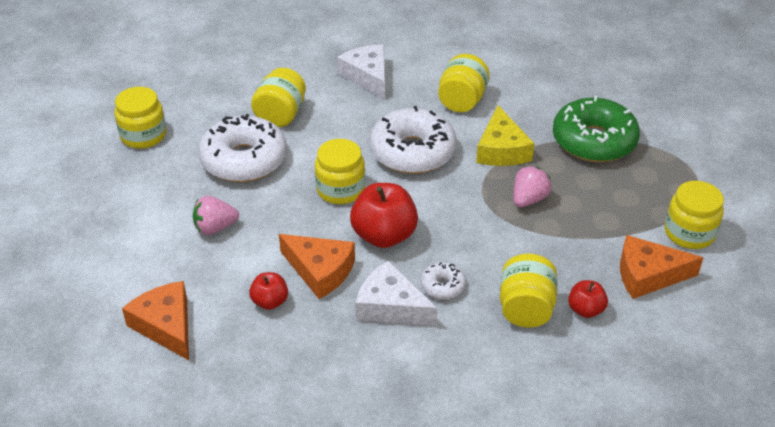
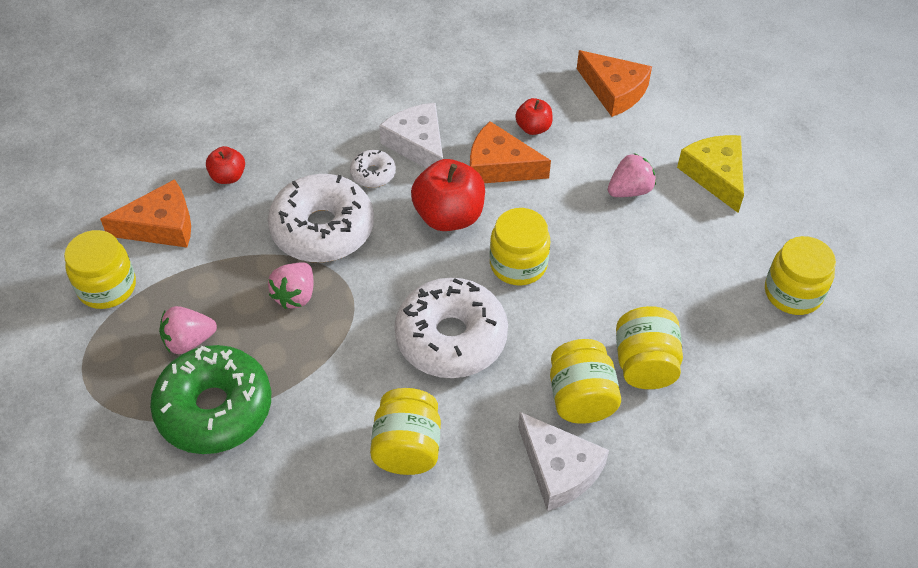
camera: 165 degrees right, 10 degrees up
white donut [198,114,287,182] -> white donut moved to [268,174,374,262]
white cheese [355,260,438,326] -> white cheese turned 135 degrees counterclockwise [379,102,443,169]
yellow cheese [476,106,535,166] -> yellow cheese moved to [677,135,744,213]
yellow jar [500,254,558,328] -> yellow jar moved to [550,339,621,424]
none -> pink strawberry [159,306,217,354]

